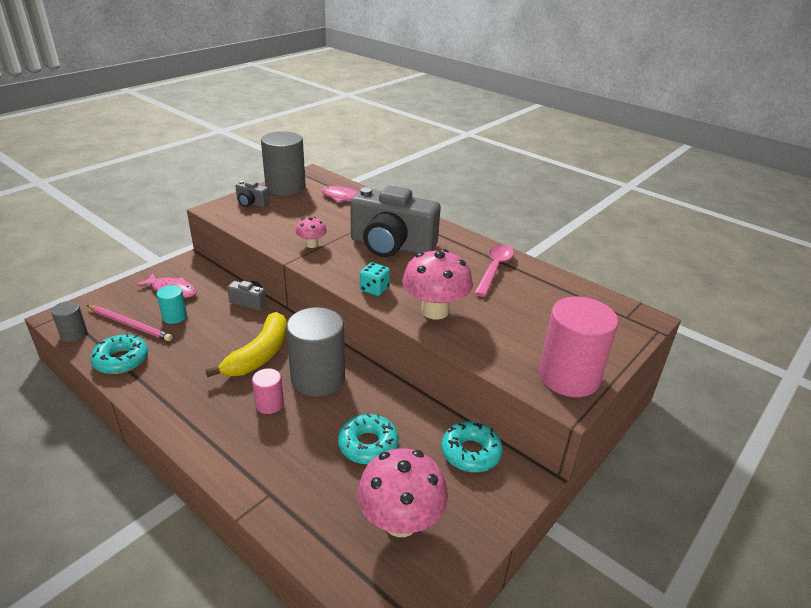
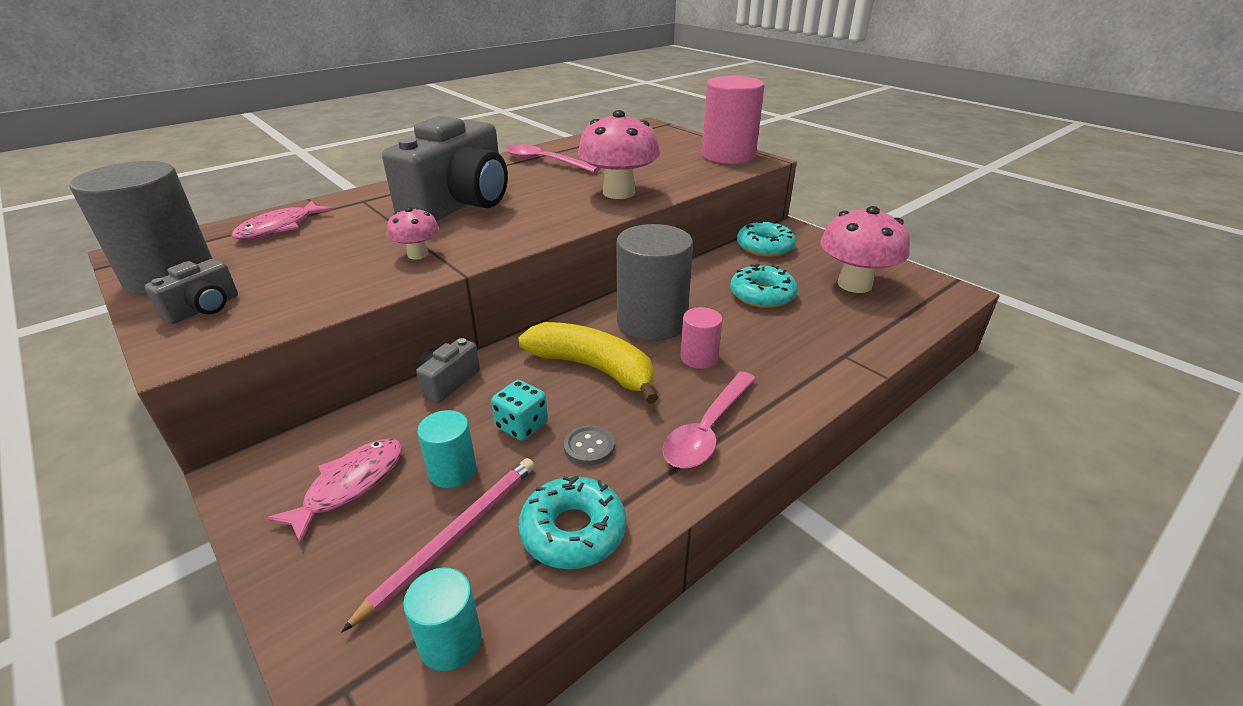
camera: 80 degrees left, 0 degrees up
grey cylinder [51,301,87,341] -> turquoise cylinder [403,568,482,671]
turquoise dice [360,262,390,296] -> turquoise dice moved to [491,380,548,441]
none -> grey button [564,425,615,466]
none -> pink spoon [662,371,756,468]

